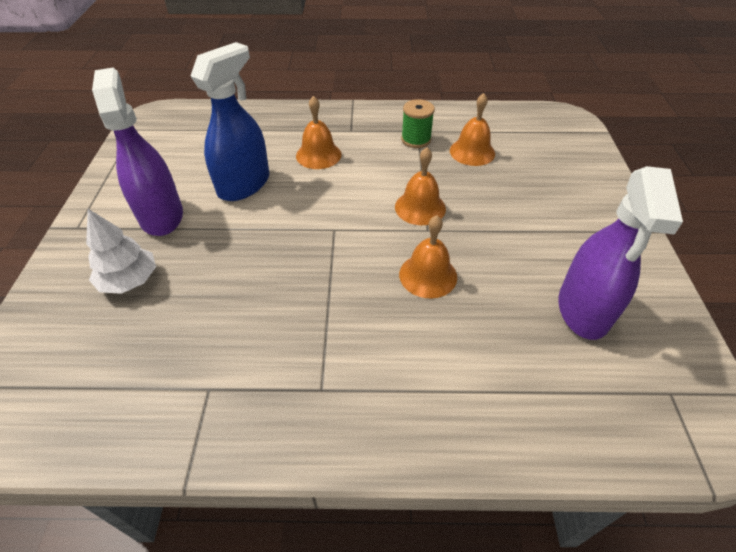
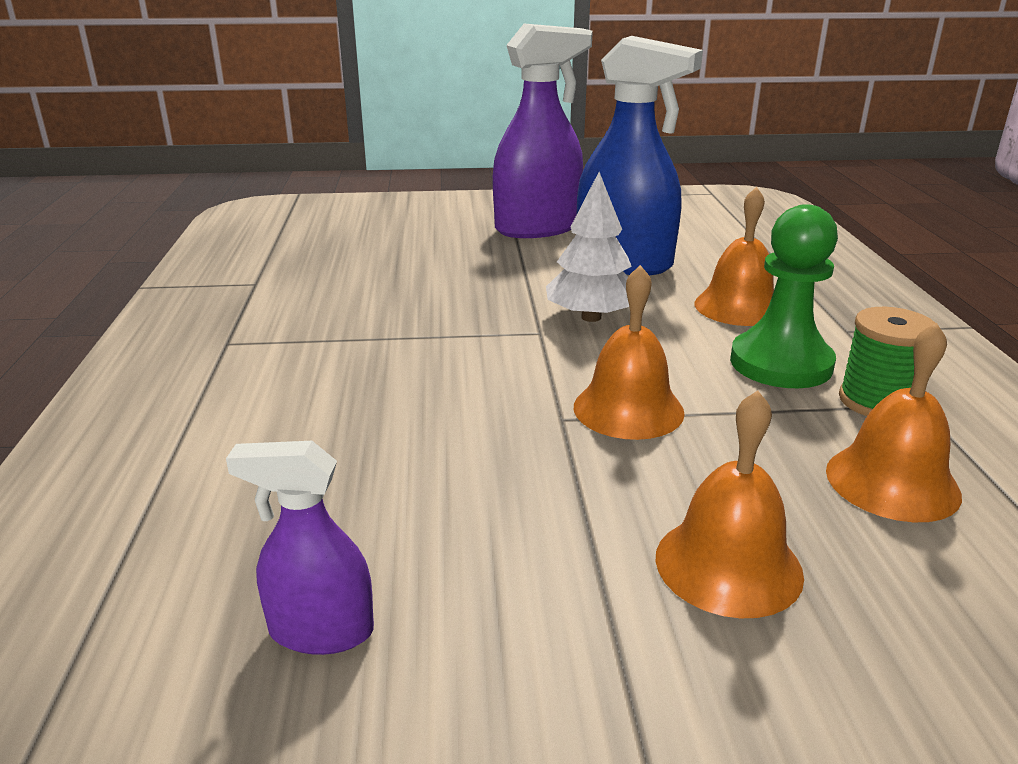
camera: 85 degrees right, 20 degrees down
white tree [86,209,156,294] -> white tree moved to [546,172,632,322]
orange bell [399,215,457,298] -> orange bell moved to [655,391,804,618]
purple spray bottle [559,166,683,340] -> purple spray bottle [226,441,374,655], size x0.52
none -> green pawn [730,204,838,388]

